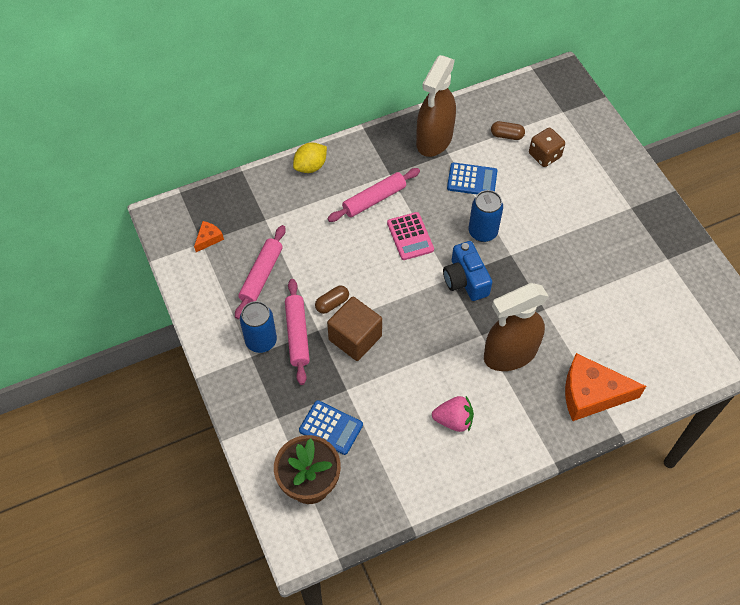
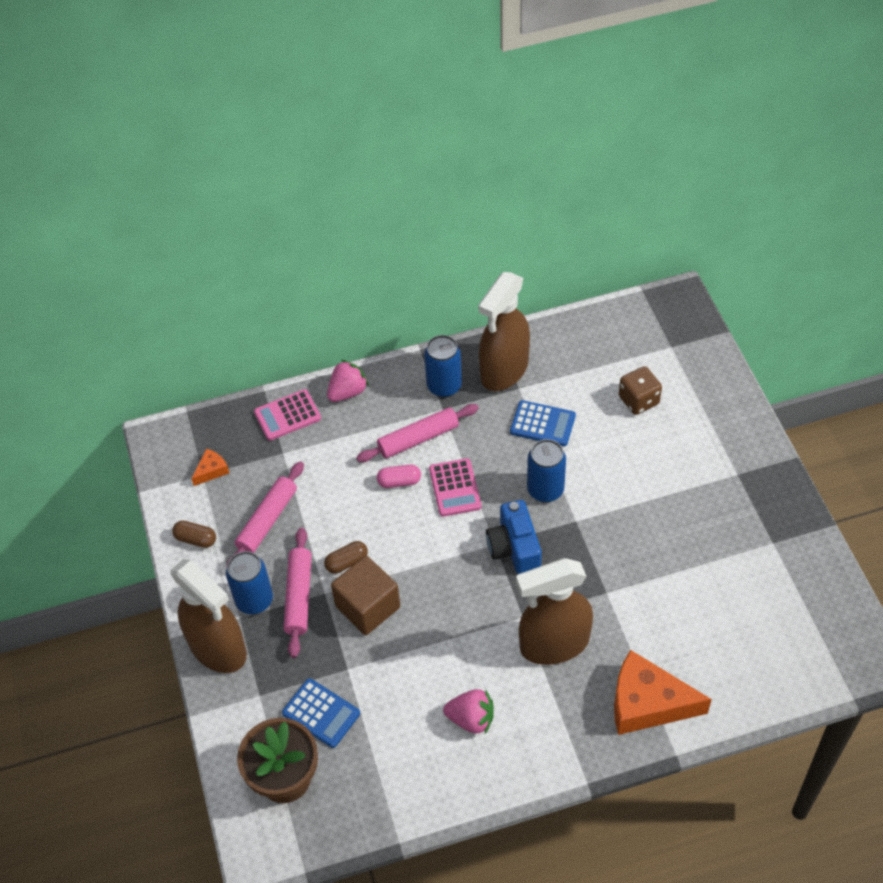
camera: 10 degrees right, 5 degrees down
yellow lemon [293,142,327,173] -> pink strawberry [327,360,369,402]
brown capsule [491,121,525,140] -> brown capsule moved to [172,520,216,548]
none -> brown spray bottle [171,559,247,673]
none -> pink calculator [254,389,321,441]
none -> pink capsule [377,464,421,488]
none -> blue can [424,335,462,397]

